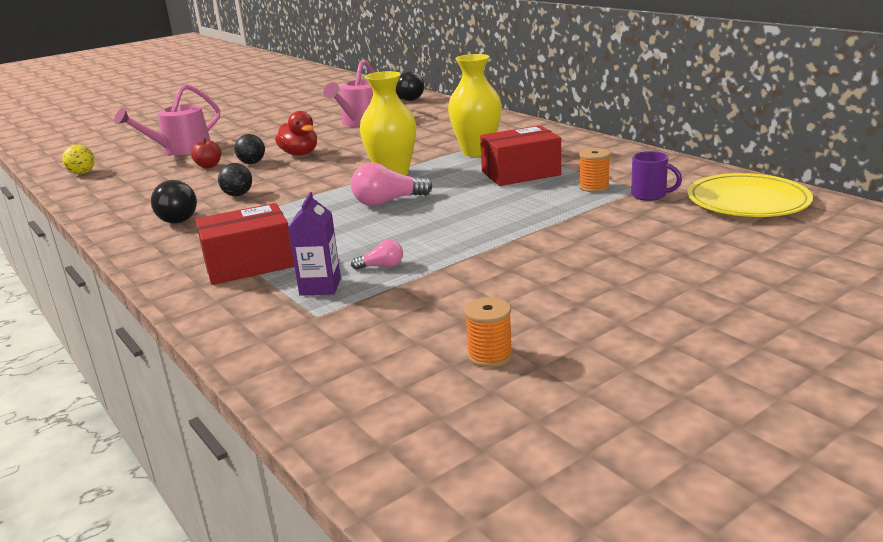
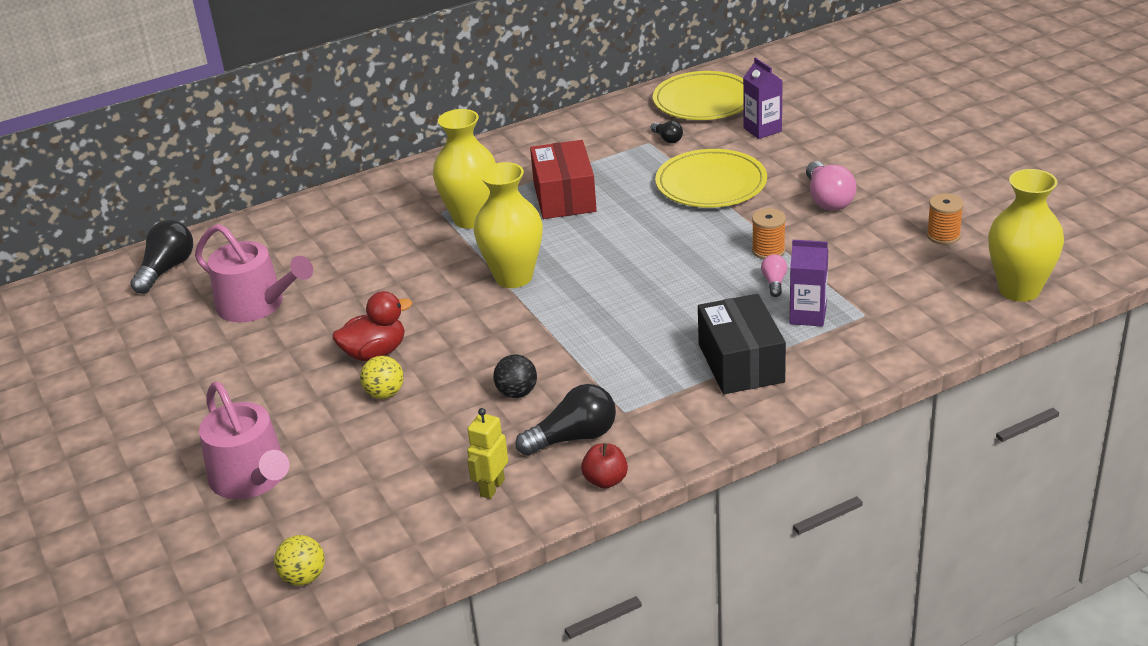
camera: 80 degrees left, 10 degrees up
red apple [191,138,221,168] -> red apple moved to [581,443,628,489]
red box [195,203,294,285] -> black box [698,294,786,394]
black ball [234,134,265,164] -> yellow ball [360,356,404,399]
pink light bulb [351,163,432,206] -> pink light bulb moved to [806,161,856,211]
orange spool [579,148,611,192] -> orange spool moved to [752,208,786,259]
purple mug [631,151,682,201] -> black light bulb [651,121,683,143]
none -> yellow robot [467,408,508,499]
none -> yellow plate [655,149,767,208]
none -> purple carton [743,57,783,139]
none -> yellow vase [988,169,1064,302]

